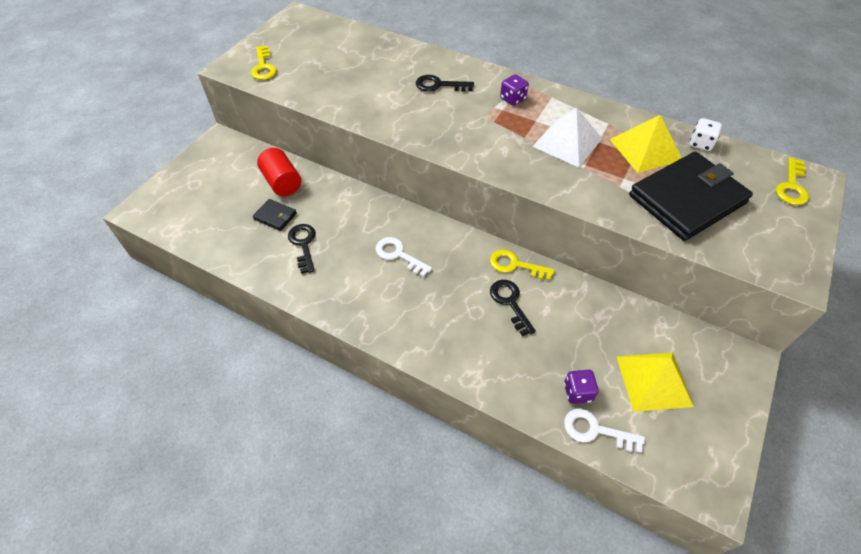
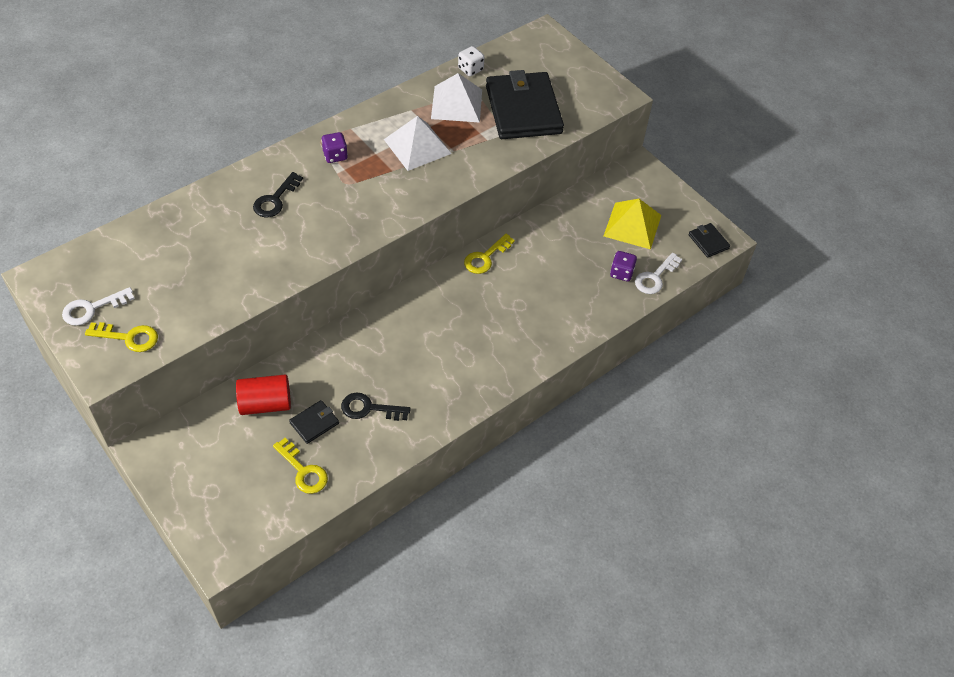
camera: 70 degrees left, 0 degrees up
white key [376,237,432,277] -> white key moved to [62,287,135,326]
black key [490,280,536,336] -> none
yellow pyramid [609,115,682,173] -> white pyramid [431,73,482,123]
yellow key [776,157,809,205] -> yellow key moved to [273,438,328,494]
none -> black wallet [688,223,730,258]

